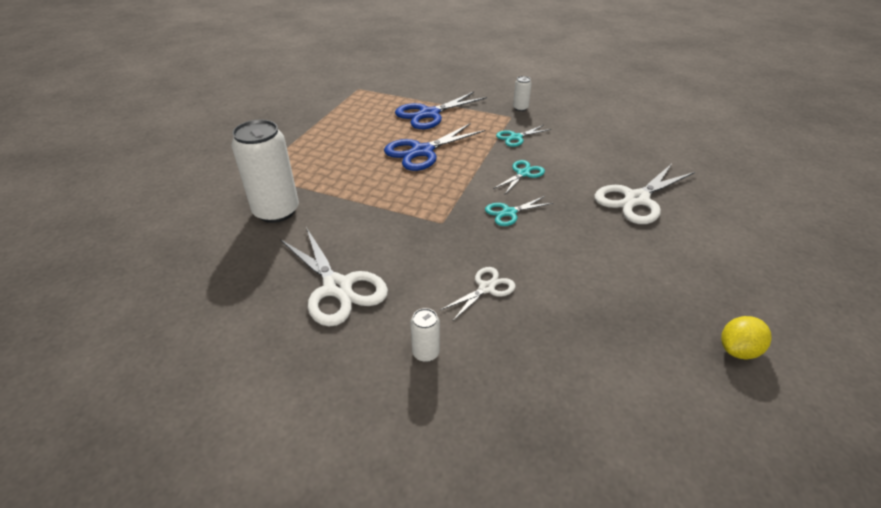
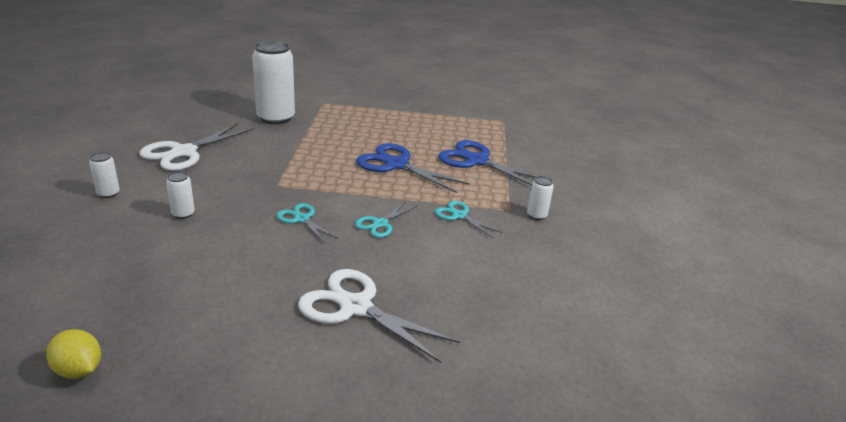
camera: 70 degrees right, 10 degrees down
white scissors [440,267,516,322] -> white can [166,171,195,219]
turquoise scissors [493,160,545,194] -> turquoise scissors turned 105 degrees clockwise [355,201,417,238]

